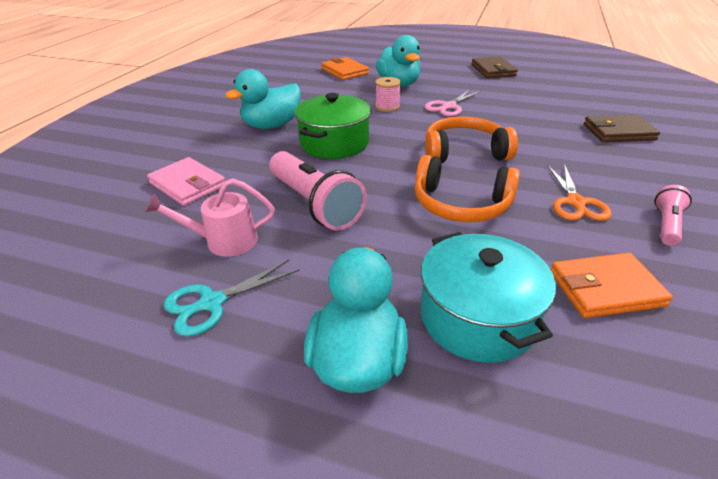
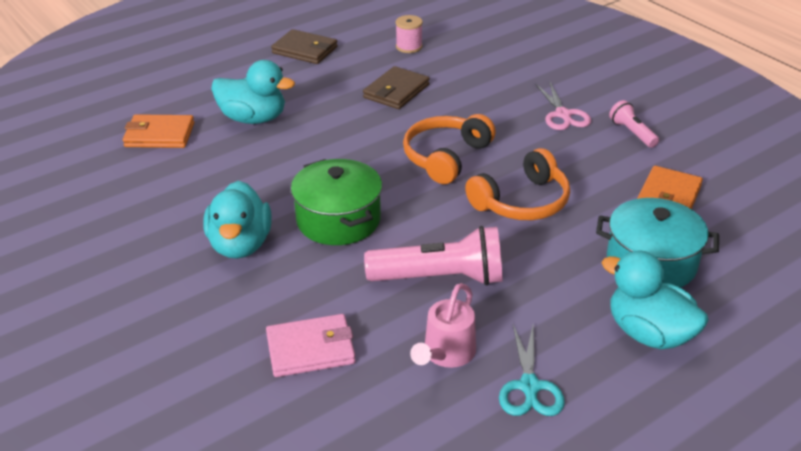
camera: 55 degrees left, 0 degrees up
pink spool [375,77,401,112] -> pink spool moved to [396,15,423,53]
pink scissors [425,90,481,117] -> pink scissors moved to [535,81,591,130]
orange scissors [547,164,612,221] -> none
brown wallet [584,115,660,142] -> brown wallet moved to [363,66,430,109]

